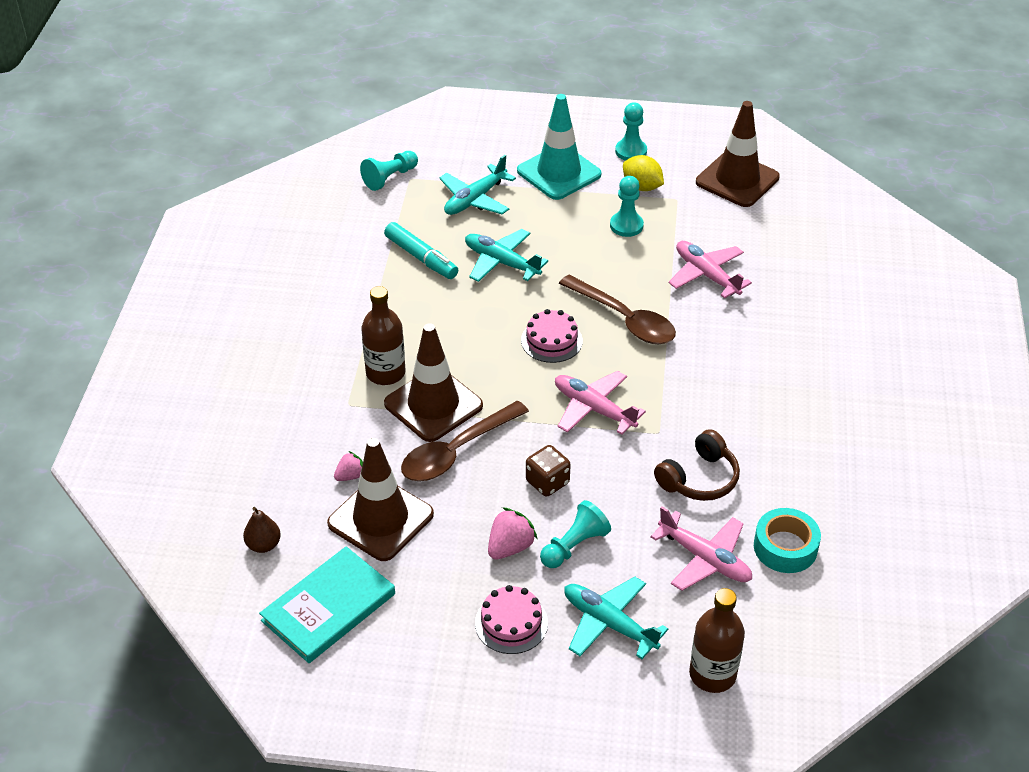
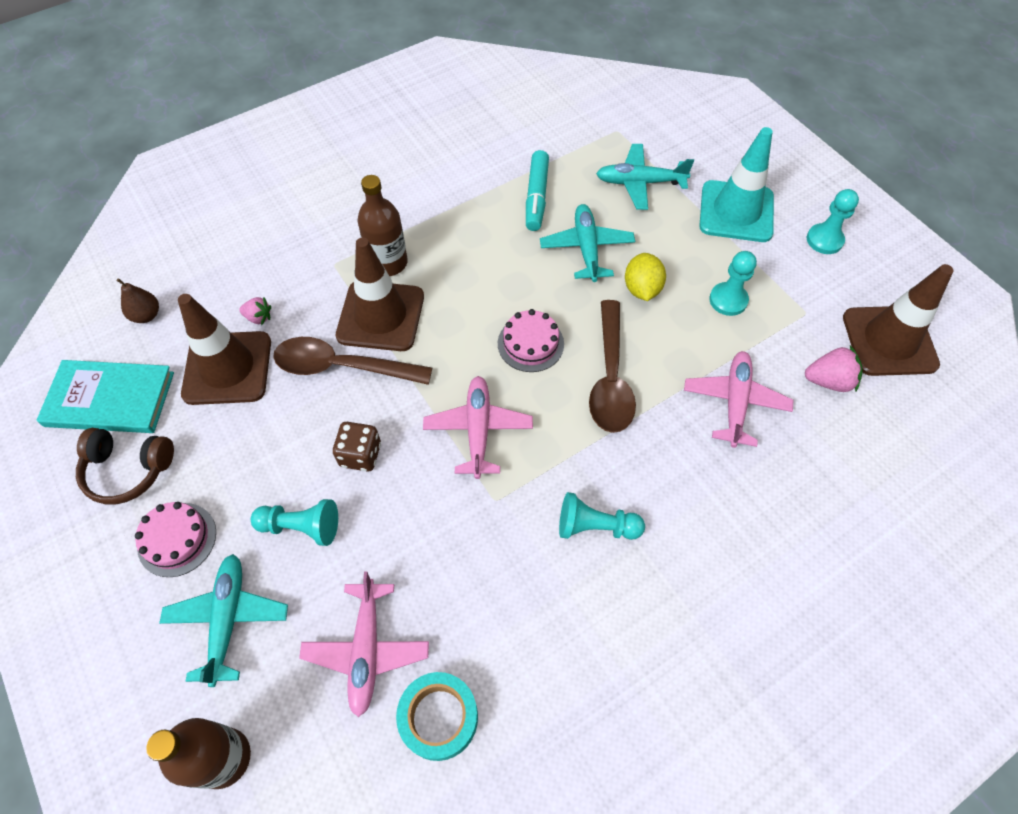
camera: 50 degrees right, 15 degrees up
turquoise pawn [360,151,418,191] -> turquoise pawn moved to [559,492,645,540]
pink strawberry [488,507,537,559] -> pink strawberry moved to [805,345,863,392]
yellow lemon [623,155,664,191] -> yellow lemon moved to [625,253,666,301]
brown headphones [654,429,740,501] -> brown headphones moved to [76,428,174,505]

